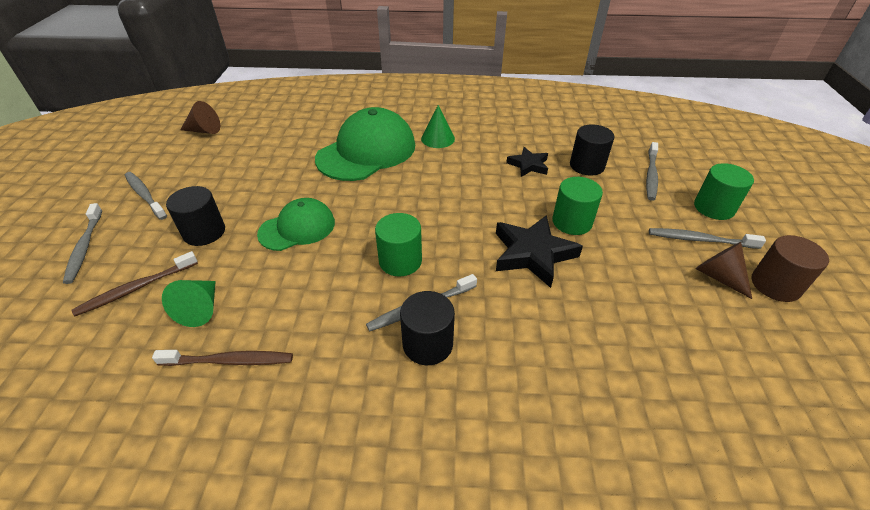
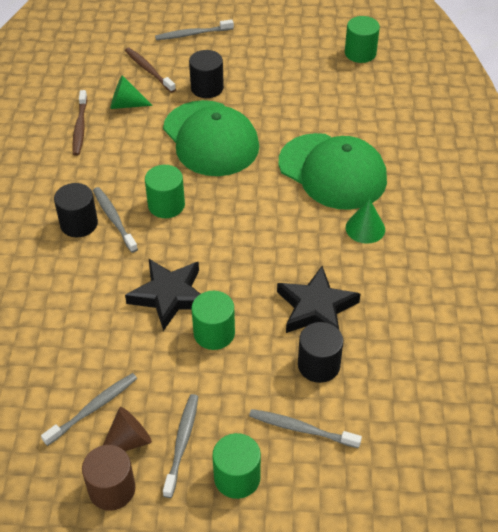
camera: 90 degrees right, 5 degrees up
grey toothbrush [125,172,167,220] -> grey toothbrush moved to [41,373,137,446]
brown cone [180,101,220,134] -> green cylinder [345,16,380,63]
green cap [257,198,335,251] -> green cap [163,100,259,176], size x1.68
black star [506,147,548,177] -> black star [277,266,361,333], size x1.67

